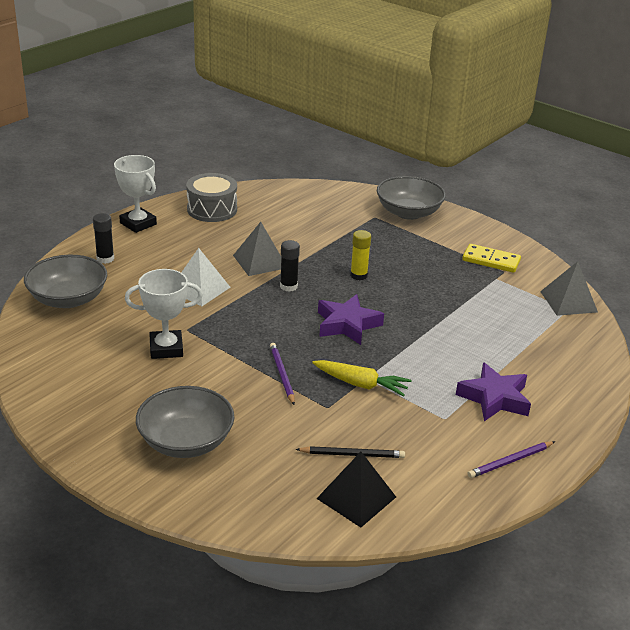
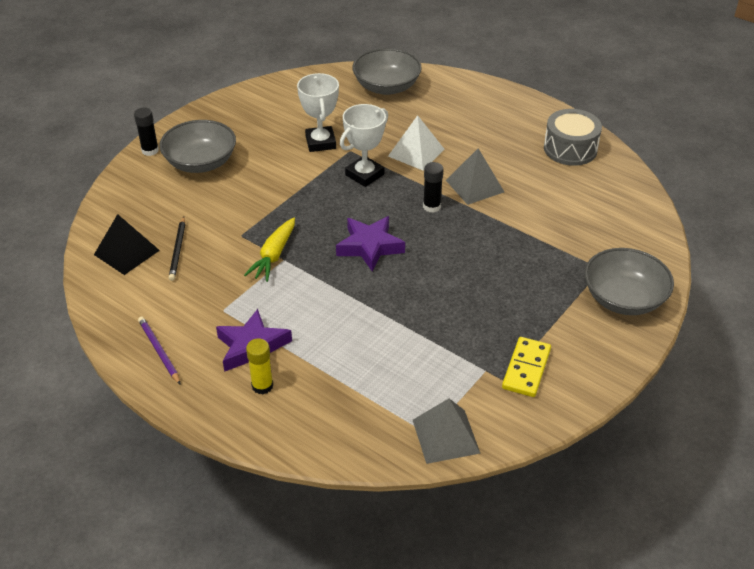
camera: 90 degrees right, 10 degrees up
black glue stick [93,213,114,264] -> black glue stick moved to [134,107,159,156]
white trophy [114,155,157,233] -> white trophy moved to [340,104,388,187]
purple pencil [270,343,295,405] -> none
yellow glue stick [350,230,371,280] -> yellow glue stick moved to [246,339,273,394]

